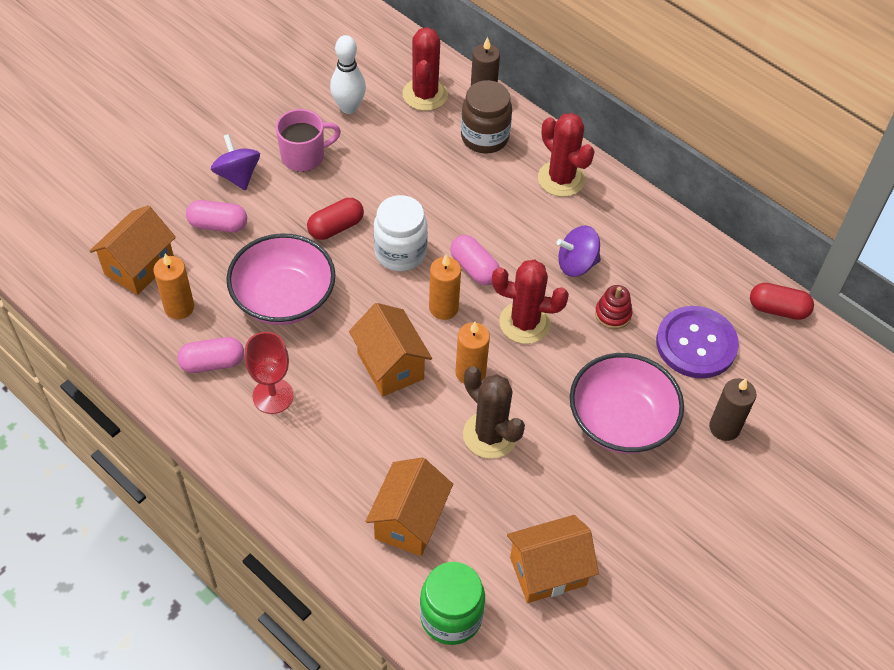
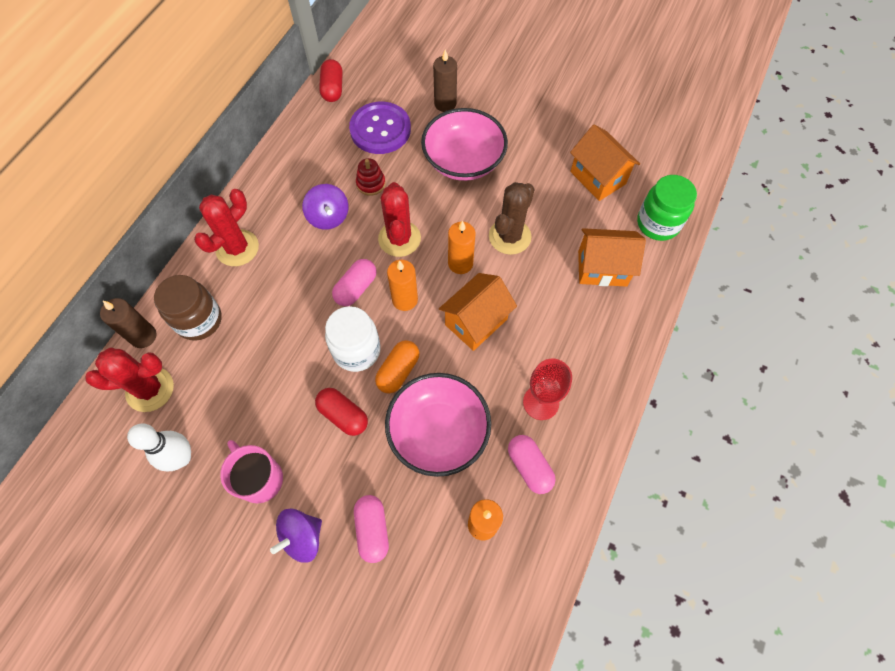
camera: 105 degrees left, 10 degrees up
orange house [90,205,176,295] -> none
none -> orange capsule [375,340,419,393]

